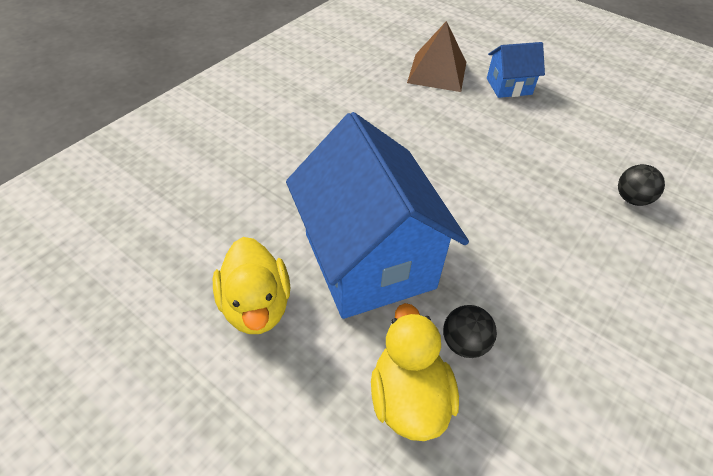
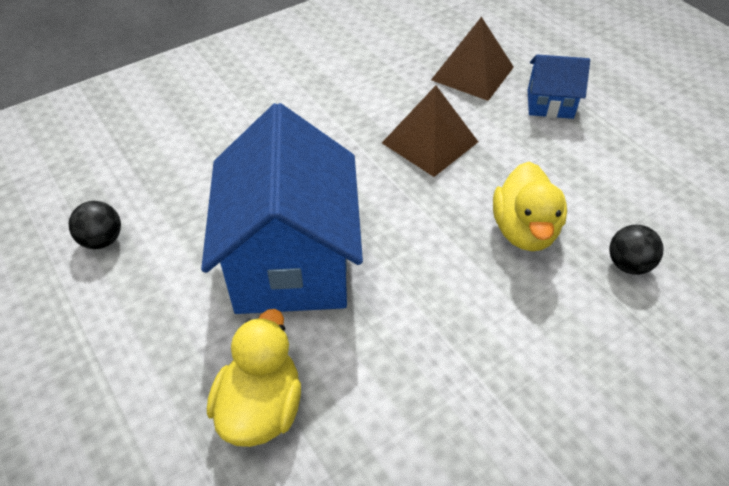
camera: 20 degrees right, 0 degrees up
yellow duck [213,237,290,334] -> yellow duck moved to [493,162,567,251]
black ball [443,305,497,358] -> black ball moved to [69,201,121,249]
none -> brown pyramid [382,86,478,177]

